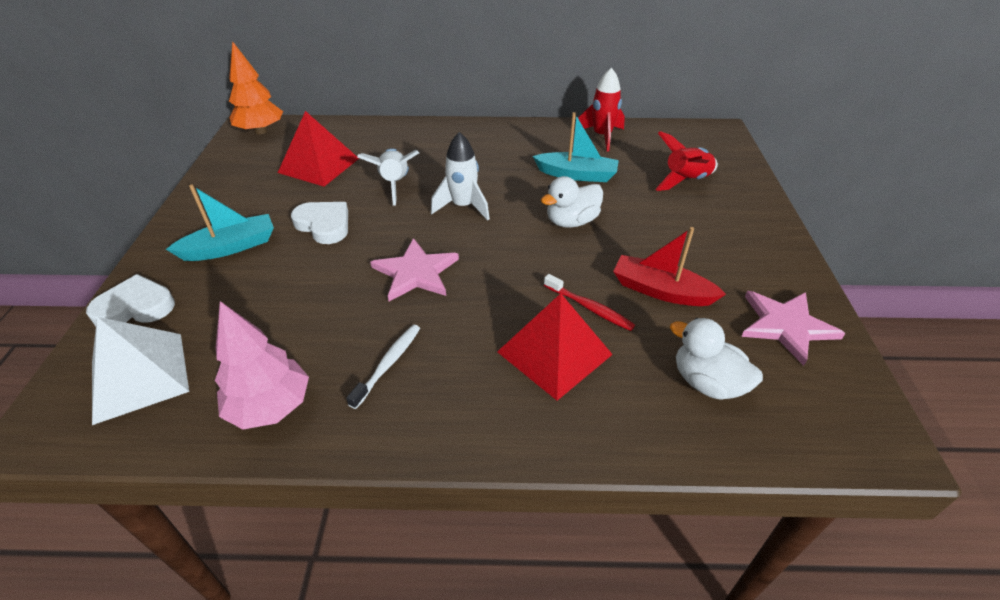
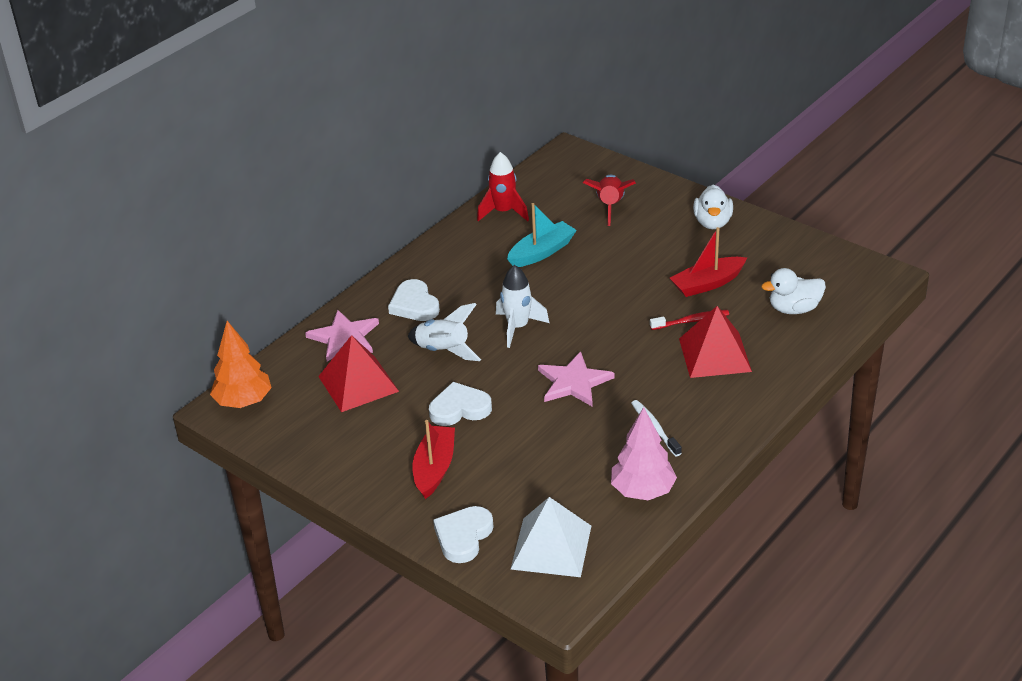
camera: 50 degrees left, 5 degrees down
turquoise boat [166,184,274,261] -> red boat [412,420,455,499]
white duck [541,176,603,228] -> white duck moved to [693,185,733,229]
pink star [741,291,845,366] -> pink star moved to [305,310,379,362]
none -> white heart [388,279,440,321]

